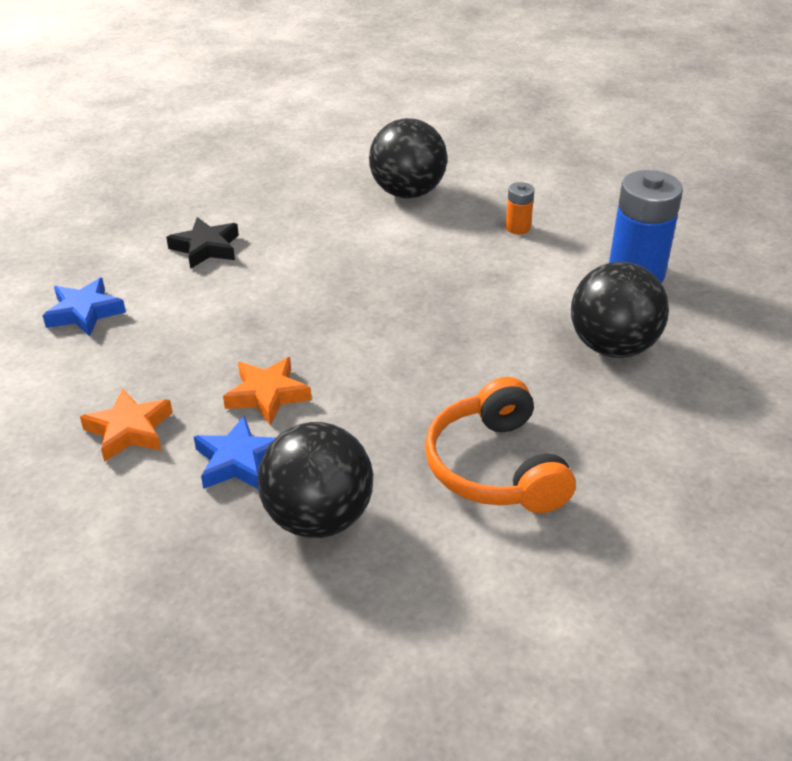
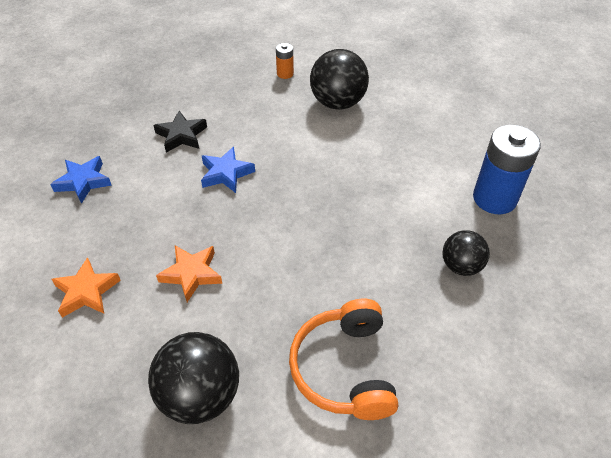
camera: 10 degrees right, 10 degrees up
blue star [194,416,275,489] -> blue star moved to [201,147,255,193]
orange battery [505,182,534,234] -> orange battery moved to [276,43,294,79]
black ball [571,262,669,358] -> black ball [442,230,490,276], size x0.61

